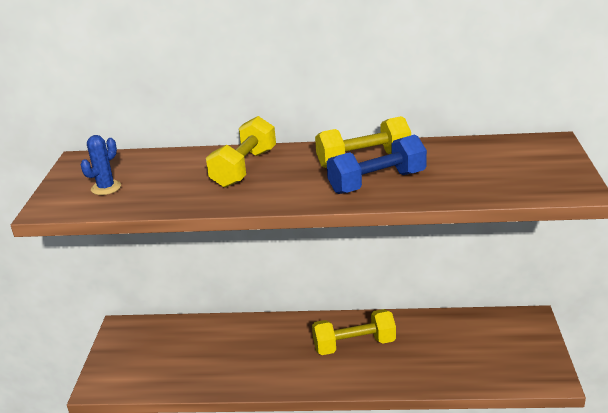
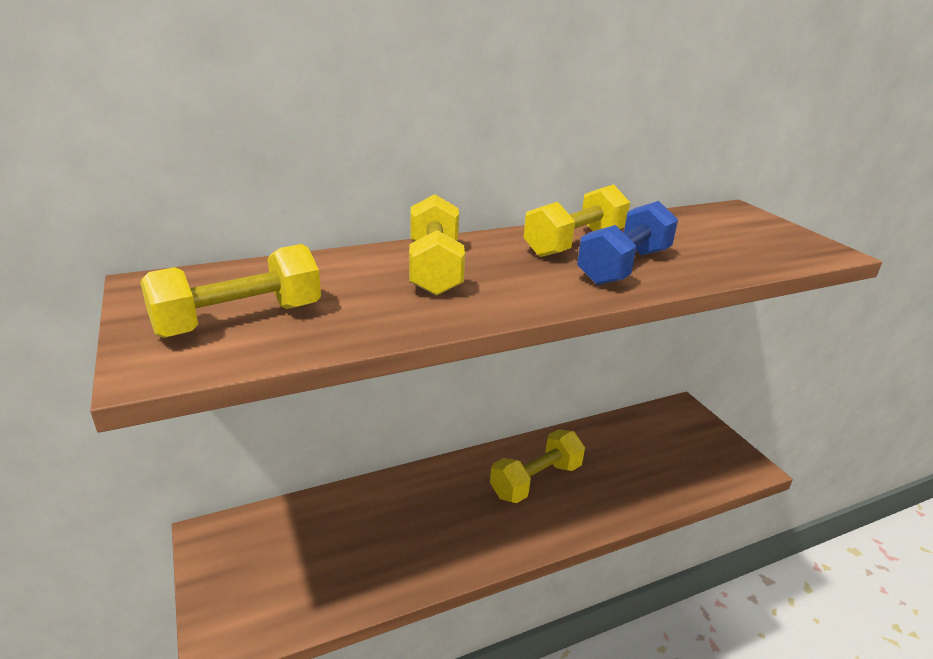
camera: 30 degrees left, 0 degrees up
blue cactus [81,135,121,195] -> yellow dumbbell [140,244,321,338]

